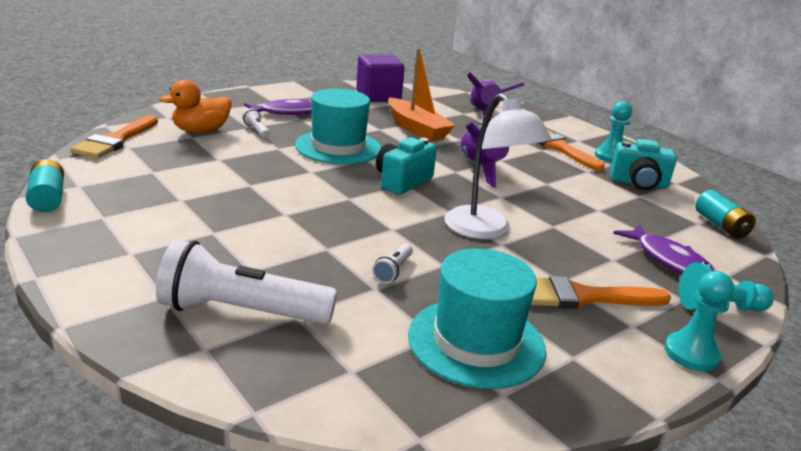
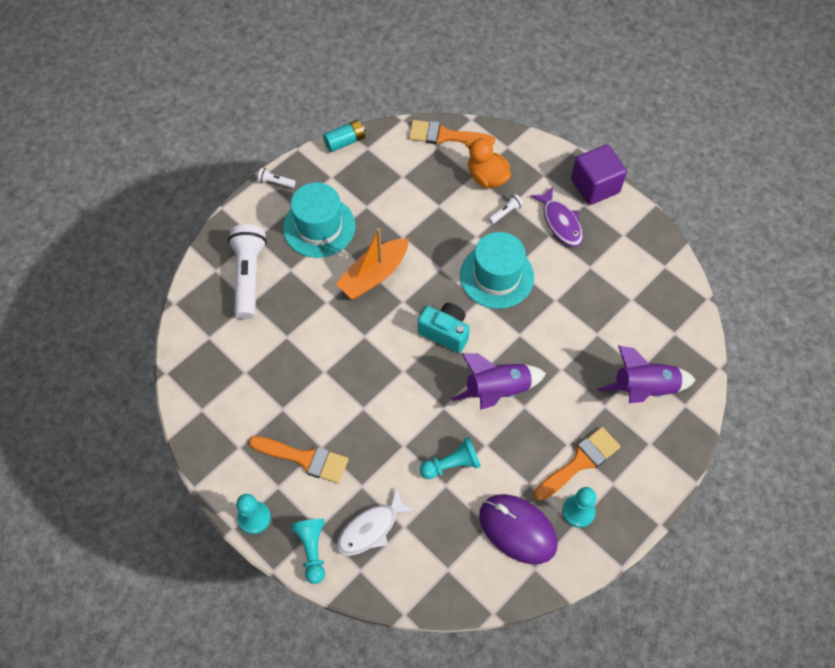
camera: 85 degrees right, 35 degrees up
purple cube [356,54,405,102] -> purple cube moved to [571,145,627,205]
white flashlight [372,244,413,284] -> white flashlight moved to [258,168,296,188]
orange boat [388,48,455,142] -> orange boat moved to [335,228,409,299]
turquoise hat [408,249,546,389] -> turquoise hat moved to [283,182,356,258]
white lamp [444,93,551,239] -> none
orange brush [531,276,671,309] -> orange brush turned 120 degrees clockwise [249,436,348,484]
turquoise camera [610,139,677,190] -> purple mouse [479,494,557,564]
purple fish [613,225,716,275] -> white fish [336,488,415,556]
turquoise battery [695,190,756,238] -> none
none -> turquoise pawn [420,437,481,479]

